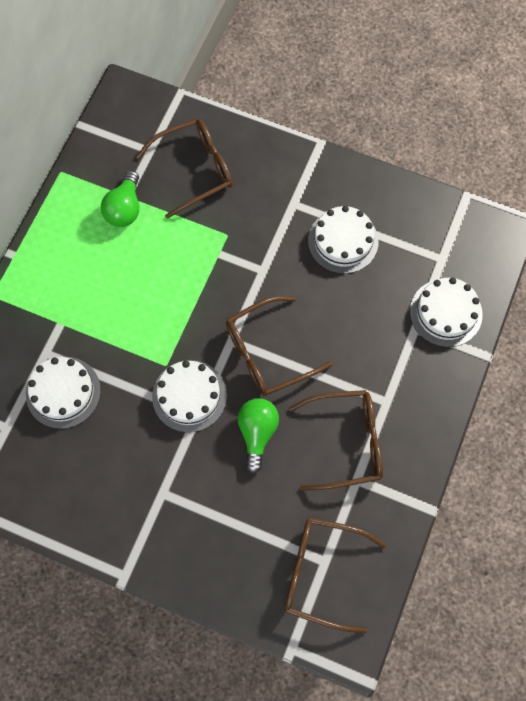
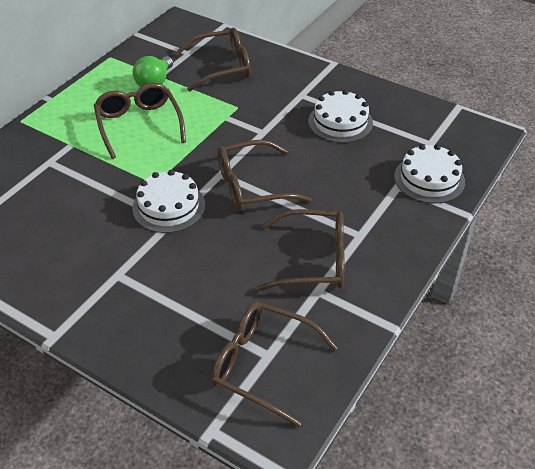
camera: 10 degrees right, 25 degrees down
white cake [26,357,101,429] -> none
green light bulb [238,398,279,474] -> none
none -> brown glasses [94,83,186,159]

